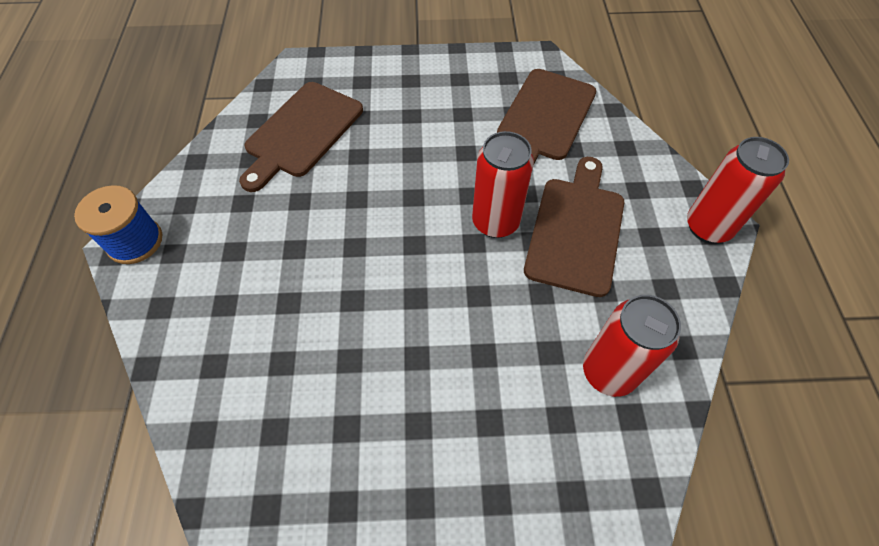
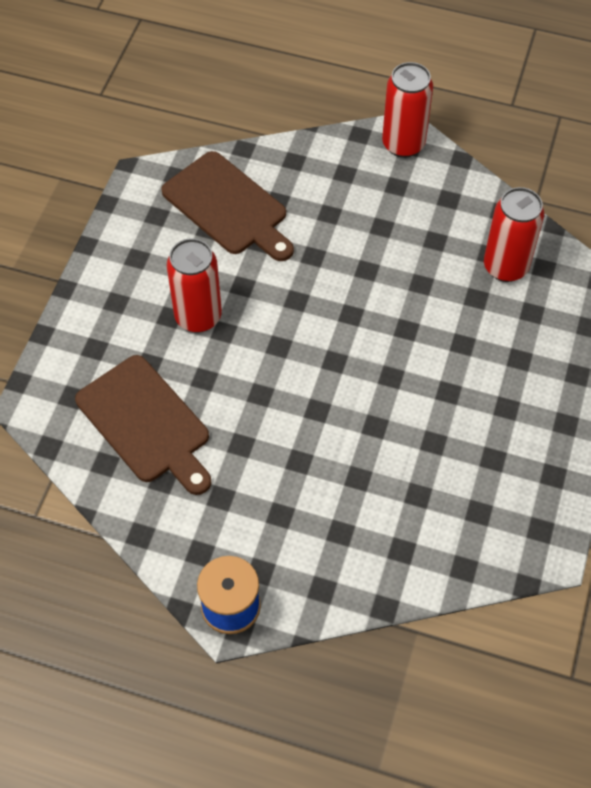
camera: 70 degrees left, 0 degrees up
red can [472,131,534,238] -> red can moved to [167,239,222,333]
brown cutting board [524,157,624,297] -> none

